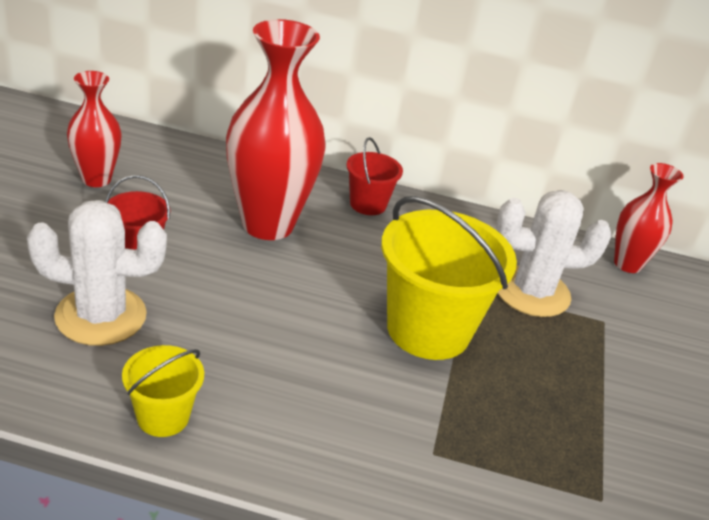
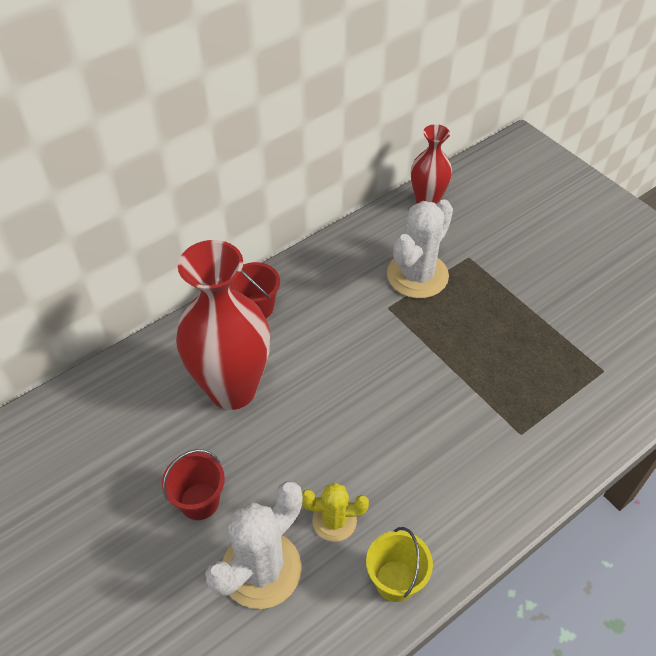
camera: 45 degrees left, 15 degrees up
red vase [67,71,122,187] -> none
yellow bucket [381,196,517,360] -> none
none -> yellow cactus [302,483,369,542]

